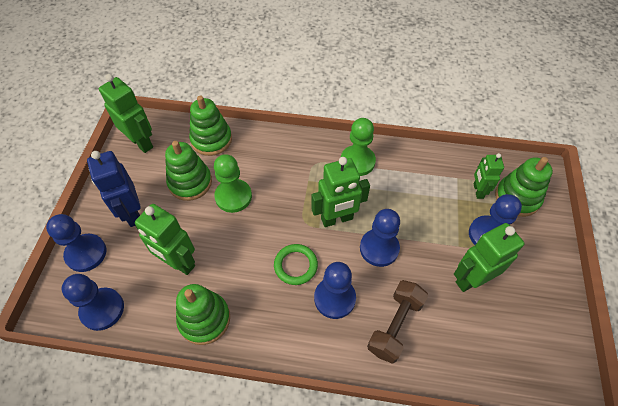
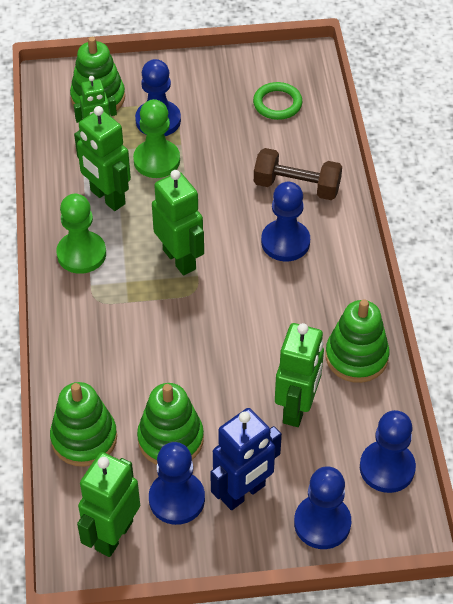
camera: 105 degrees left, 5 degrees down
green pawn [214,154,252,213] -> green pawn moved to [133,99,180,178]
green ring [274,244,318,285] -> green ring moved to [253,82,302,120]
blue pawn [360,209,400,267] -> blue pawn moved to [149,442,205,525]
green robot [454,223,525,292] -> green robot moved to [74,106,131,211]

